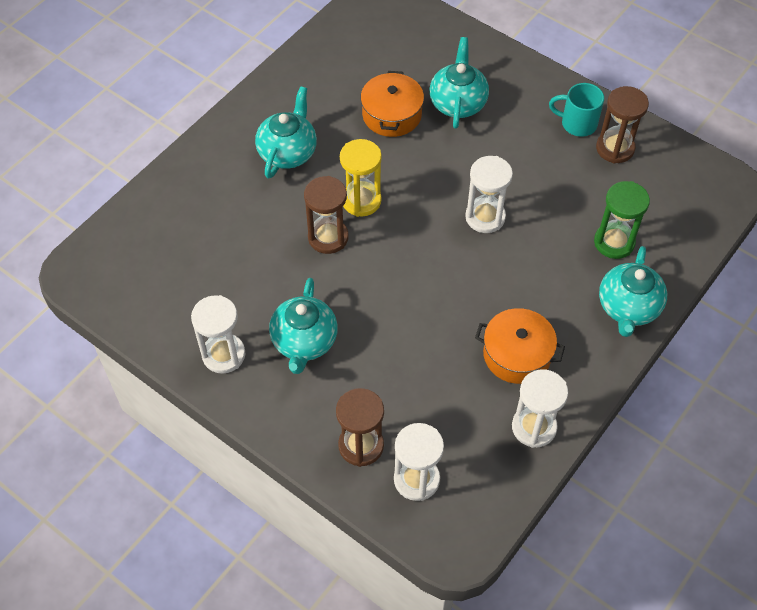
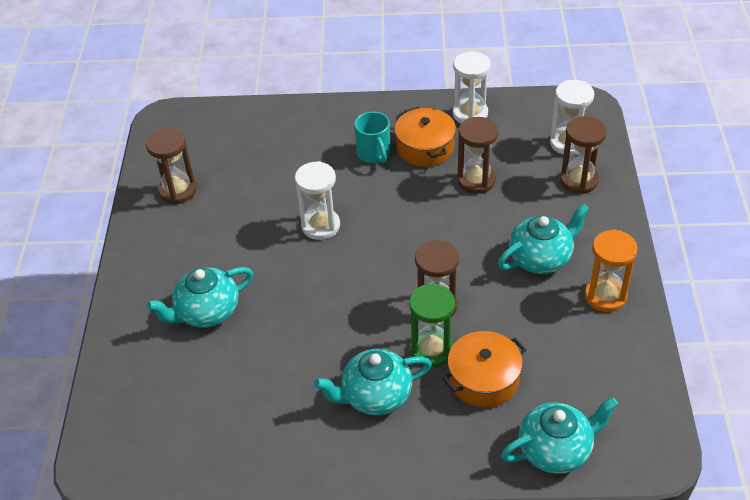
camera: 125 degrees left, 10 degrees down
white hourglass [191,295,245,374] -> orange hourglass [585,229,638,312]
yellow hourglass [340,139,382,217] -> none
orange pot [361,71,424,137] -> orange pot moved to [443,331,526,408]
turquoise mug [549,83,604,137] -> turquoise mug moved to [354,112,391,163]
green hourglass [594,181,650,259] -> green hourglass moved to [409,283,455,367]
turquoise teapot [599,246,667,337] -> turquoise teapot moved to [501,397,618,474]
none -> brown hourglass [457,117,498,194]

